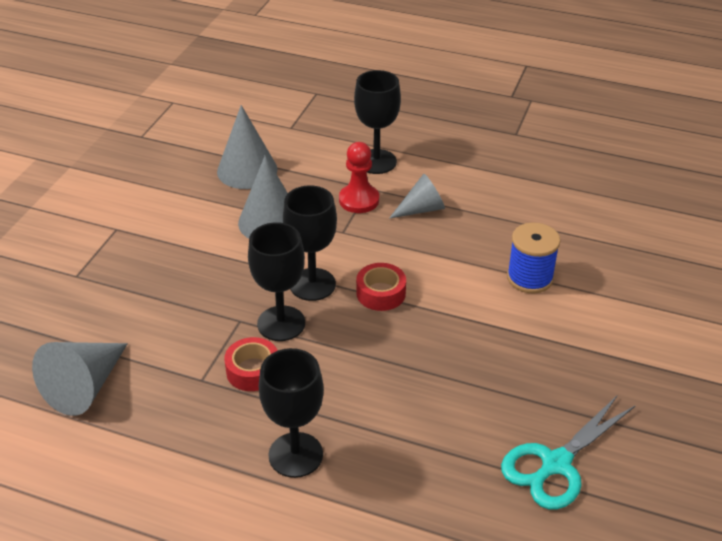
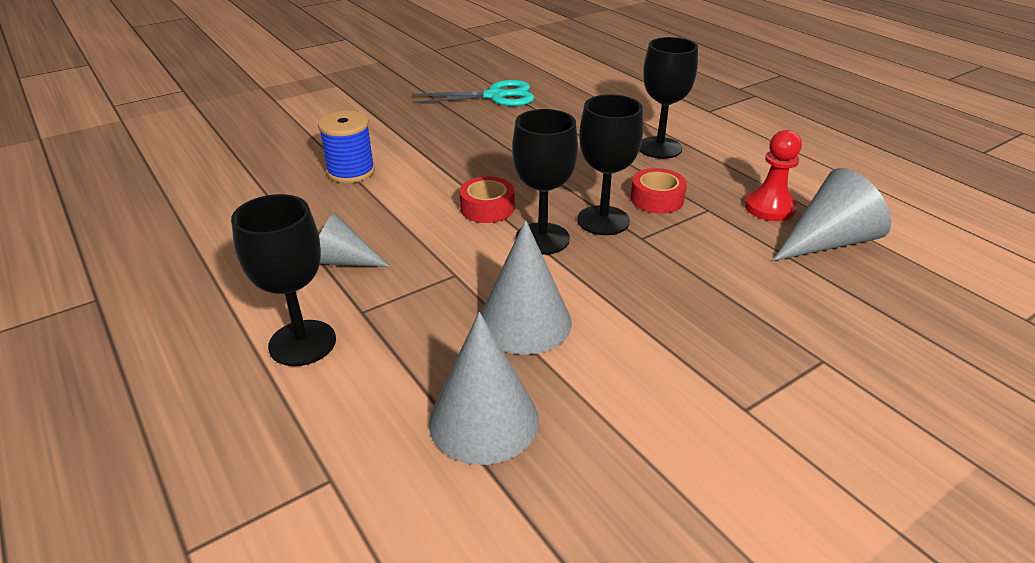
camera: 145 degrees left, 5 degrees down
red pawn [339,142,379,213] -> red pawn moved to [745,130,802,221]

